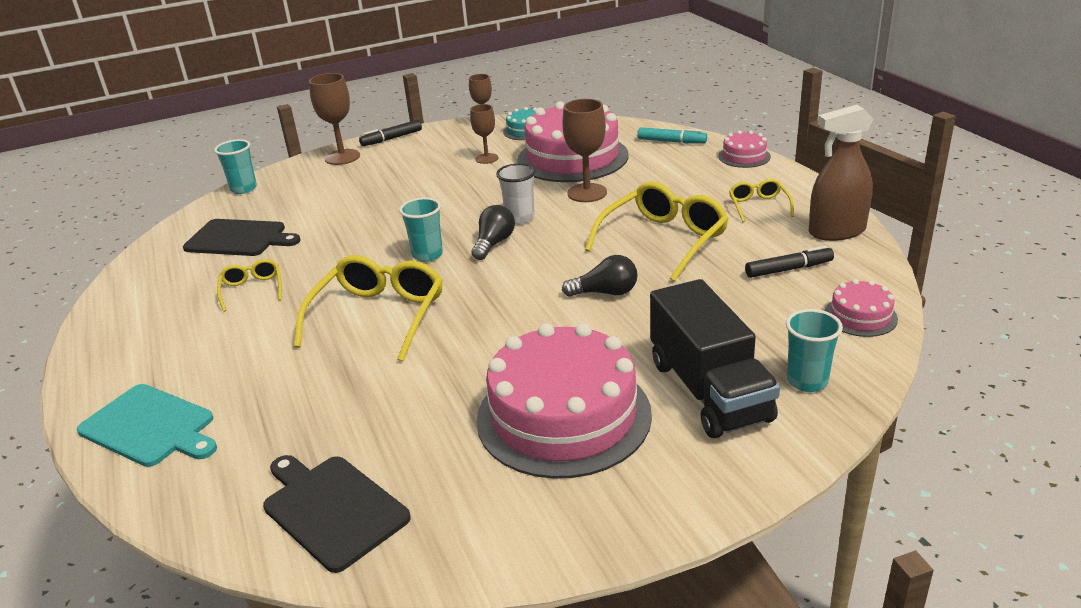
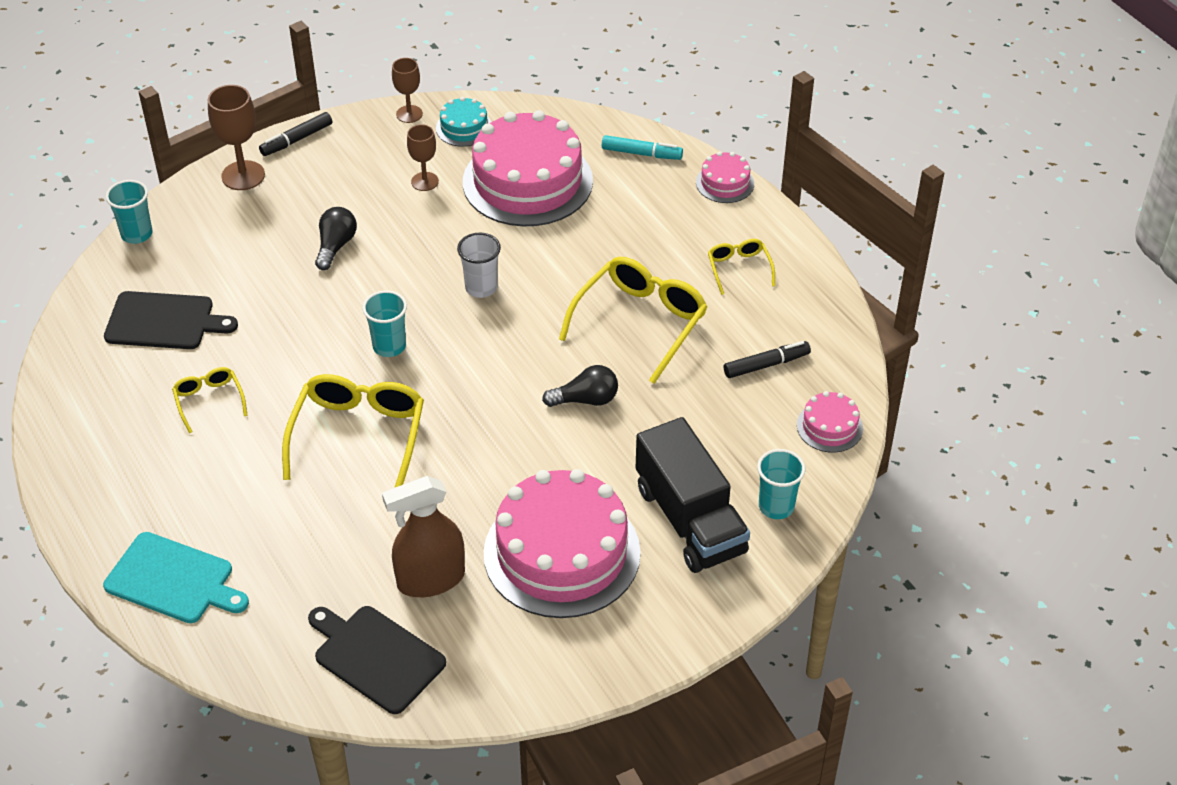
camera: 10 degrees left, 15 degrees up
black light bulb [471,205,515,260] -> black light bulb moved to [315,207,357,270]
brown goblet [562,99,607,202] -> none
brown spray bottle [809,105,874,241] -> brown spray bottle moved to [382,476,465,597]

